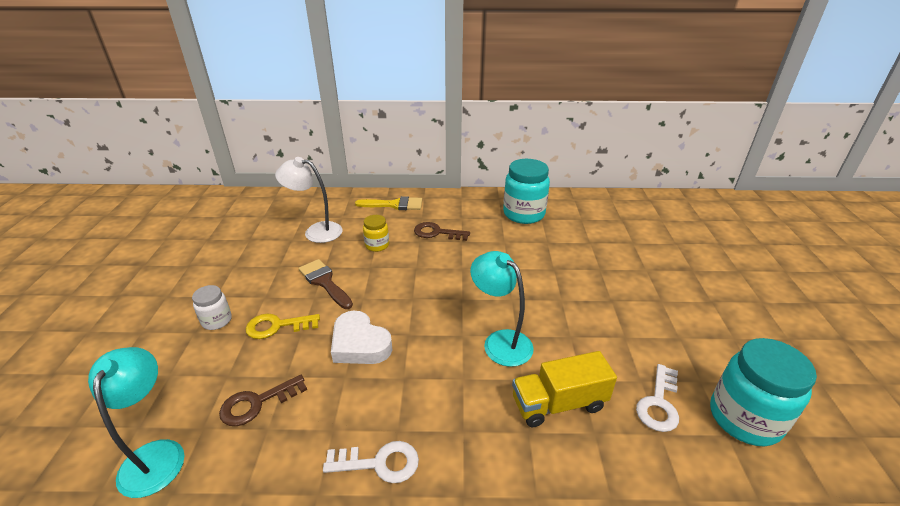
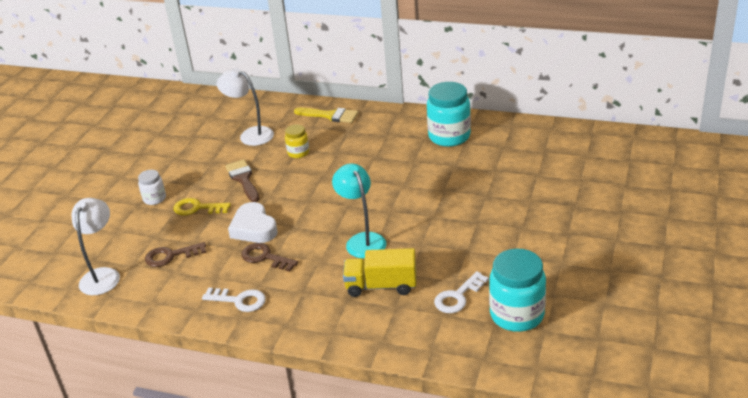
camera: 20 degrees right, 0 degrees up
turquoise lamp [88,347,185,498] -> white lamp [72,198,120,295]
brown key [414,222,470,241] -> brown key moved to [241,243,298,272]

